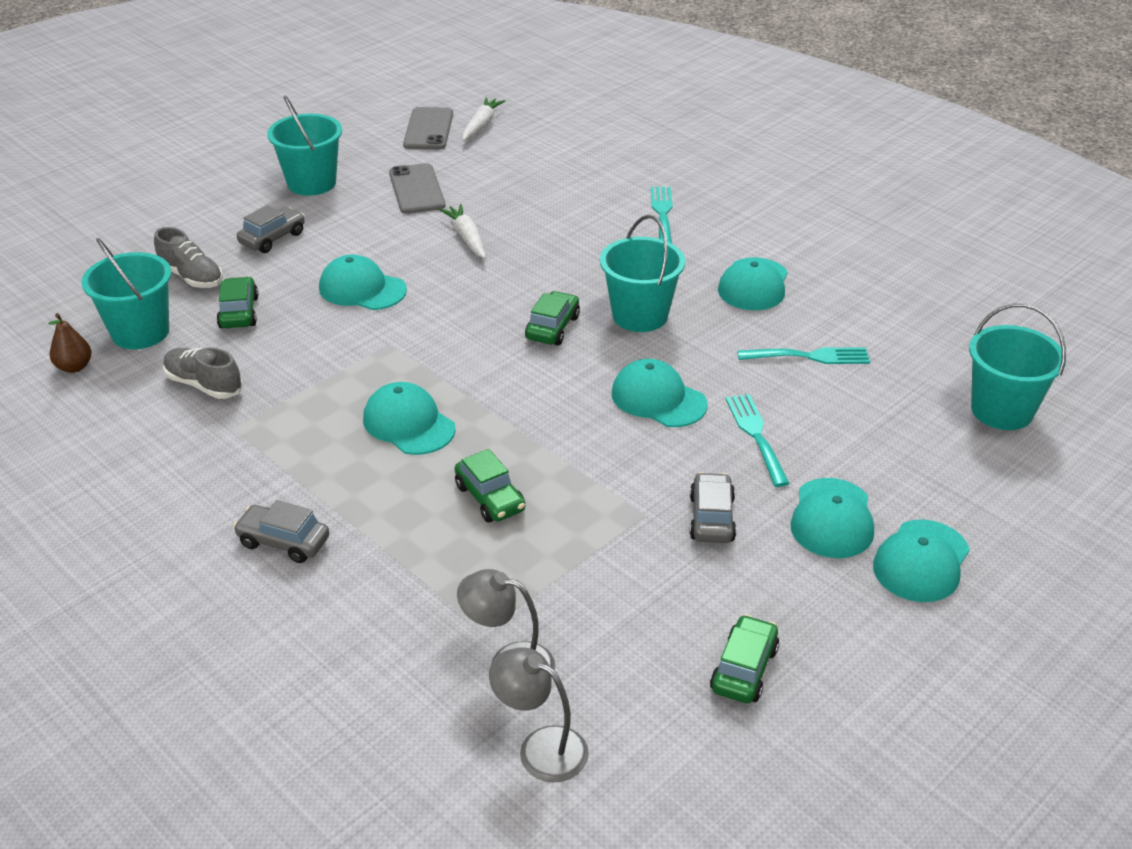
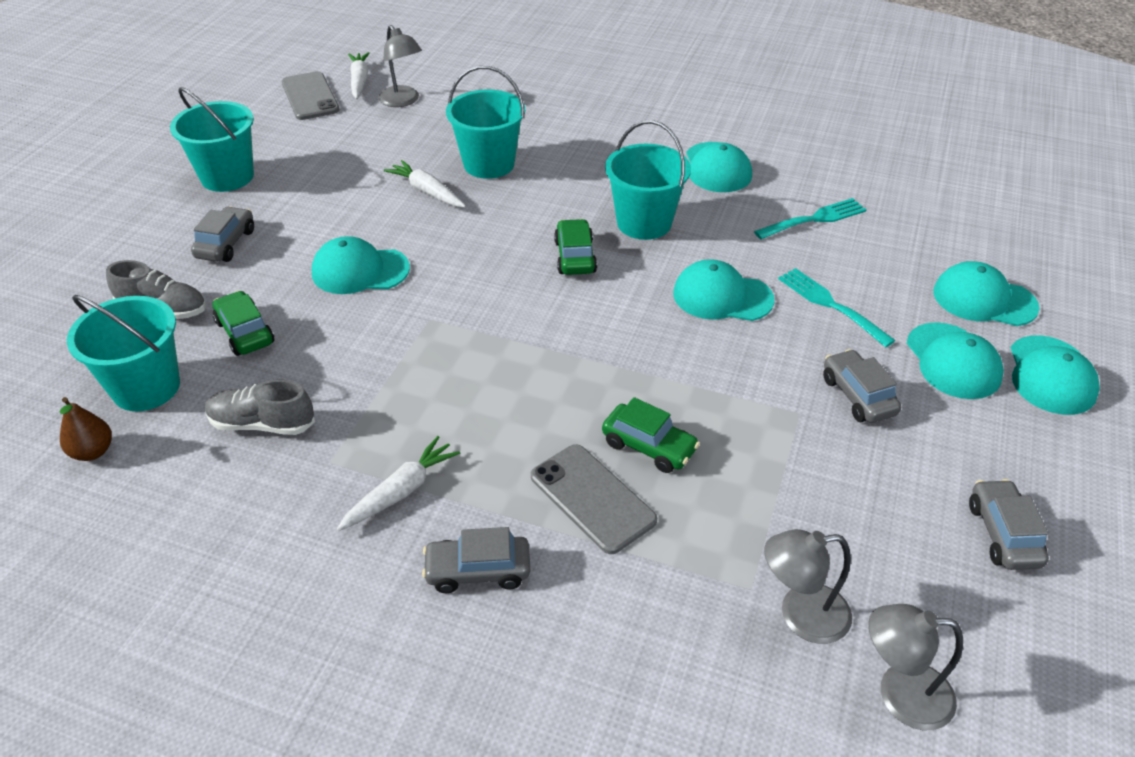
camera: 25 degrees left, 5 degrees up
turquoise cap [363,382,456,455] -> turquoise cap moved to [933,261,1040,326]
grey phone [389,163,446,214] -> grey phone moved to [531,444,657,554]
turquoise fork [650,187,673,244] -> none
green car [710,614,779,703] -> grey car [969,479,1049,570]
turquoise bucket [969,304,1066,430] -> turquoise bucket moved to [446,66,525,179]
none -> white carrot [336,436,460,532]
none -> grey lamp [379,25,422,107]

